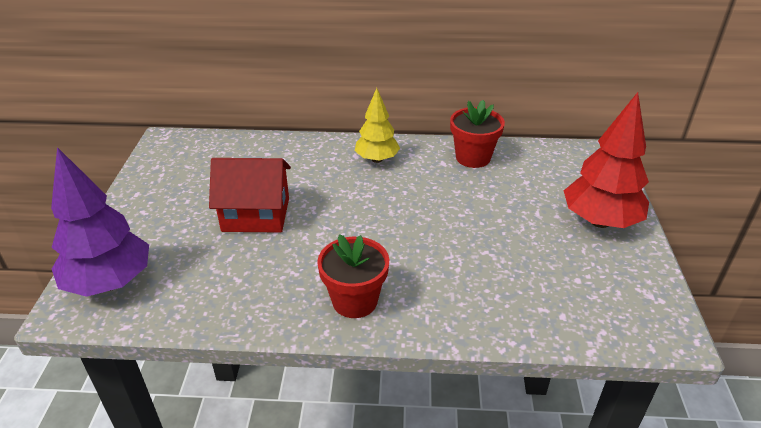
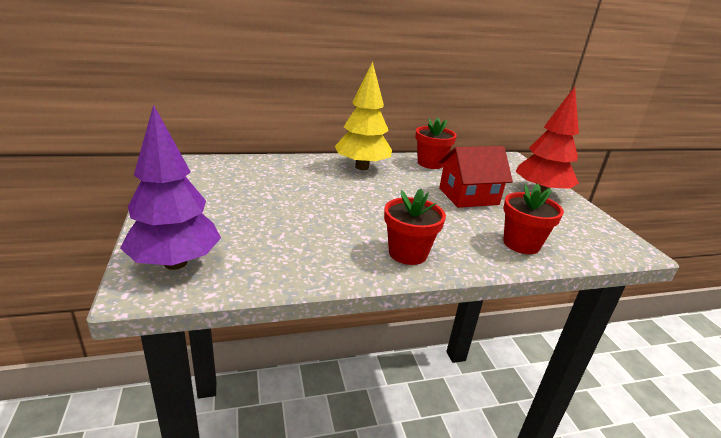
camera: 20 degrees left, 10 degrees down
red house [209,158,291,233] -> red house moved to [439,146,513,208]
yellow tree [355,88,400,163] -> yellow tree [335,61,392,170], size x1.59
none -> red flower pot [503,184,564,254]

